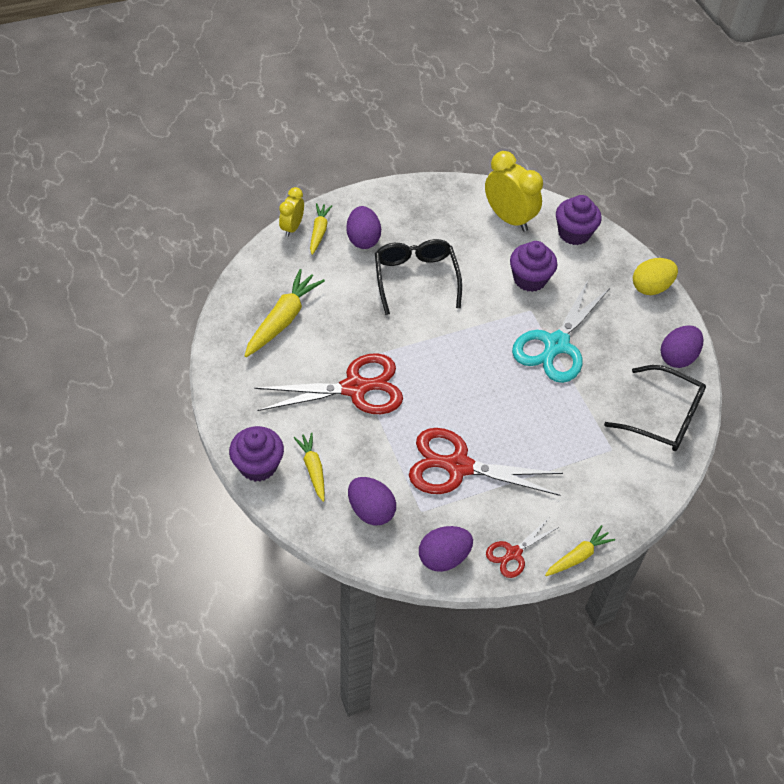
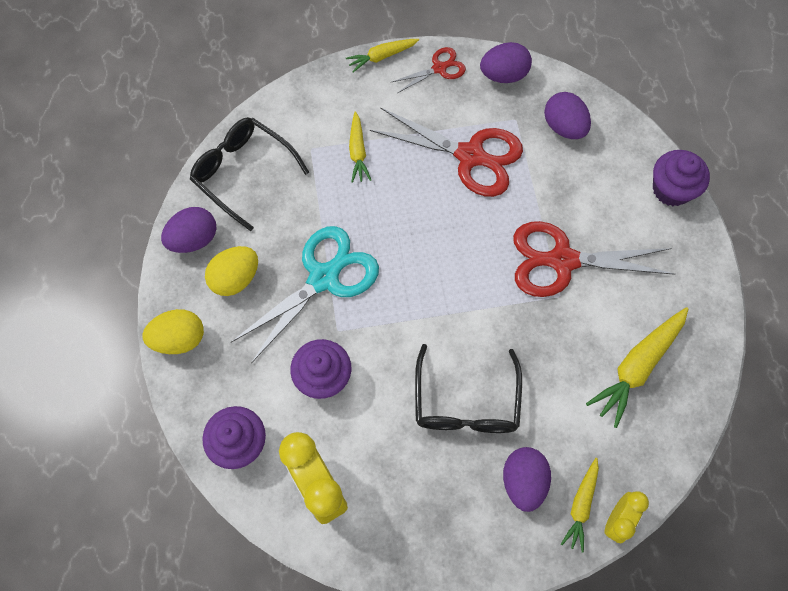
camera: 165 degrees left, 15 degrees up
yellow carrot [294,432,325,502] -> yellow carrot moved to [349,111,371,183]
none -> yellow egg [205,246,258,296]

